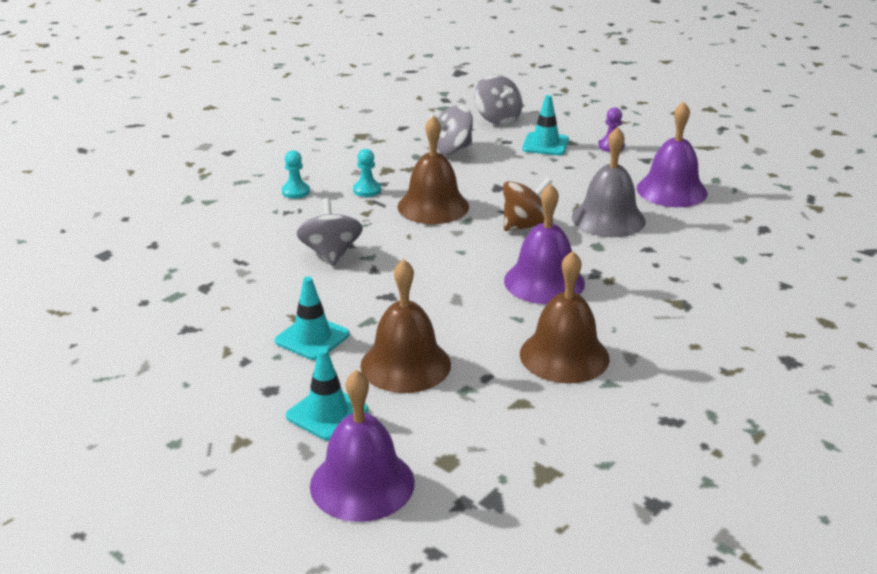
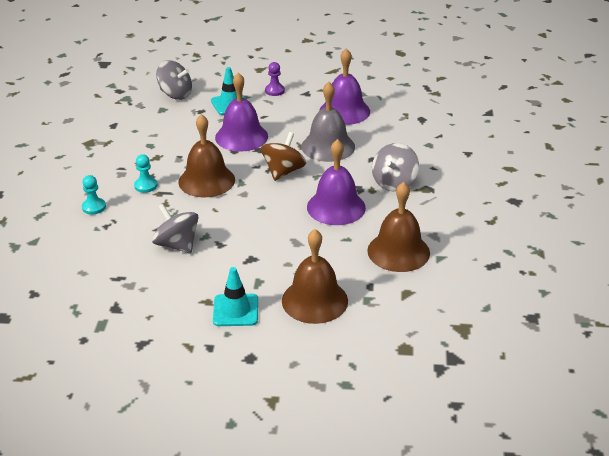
camera: 35 degrees left, 5 degrees up
turquoise traffic cone [286,348,369,441] -> none
purple bell [310,369,415,522] -> purple bell moved to [215,73,268,152]
grey spinning top [429,105,473,156] -> grey spinning top moved to [372,143,419,191]

